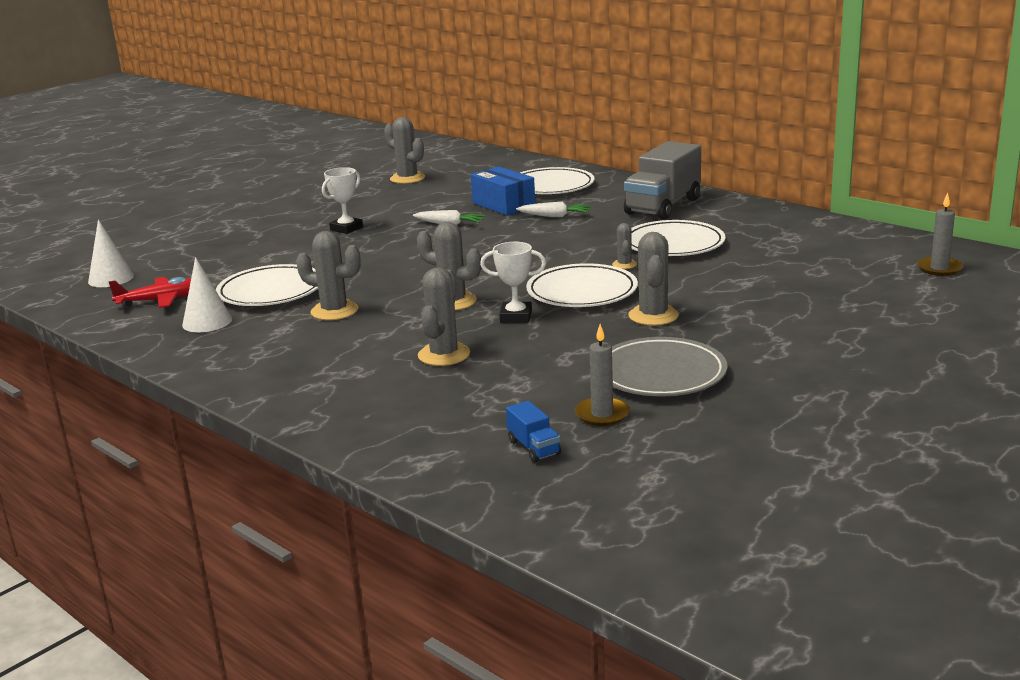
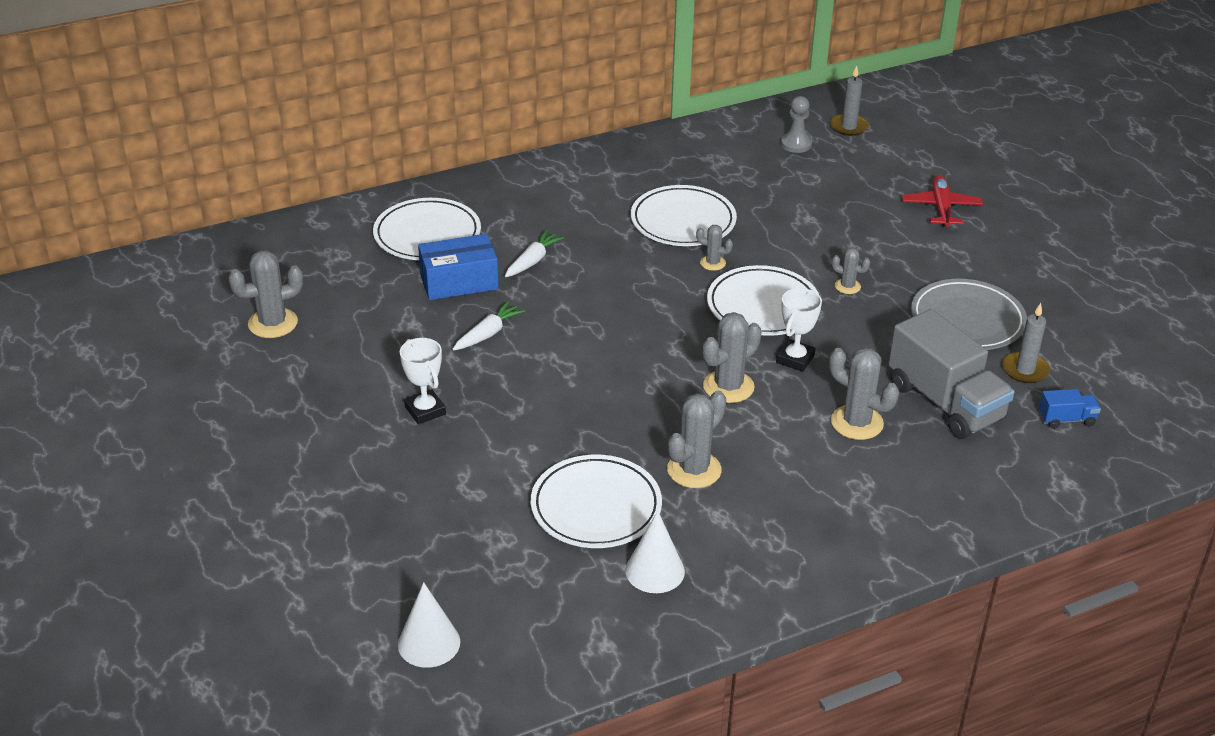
camera: 70 degrees left, 15 degrees up
red plane [109,277,191,308] -> red plane moved to [902,175,983,227]
grey truck [624,141,701,220] -> grey truck moved to [889,309,1014,439]
grey cactus [628,232,679,326] -> grey cactus [832,248,870,294], size x0.55
none -> grey pawn [781,96,812,153]

